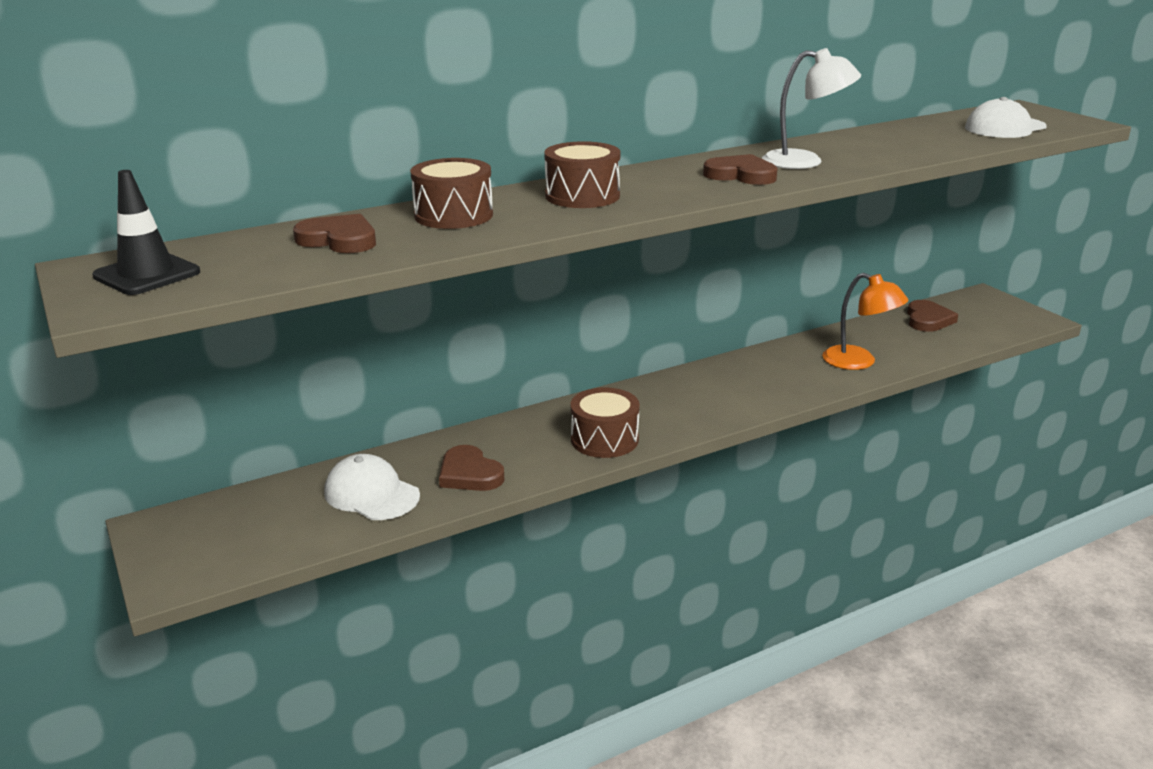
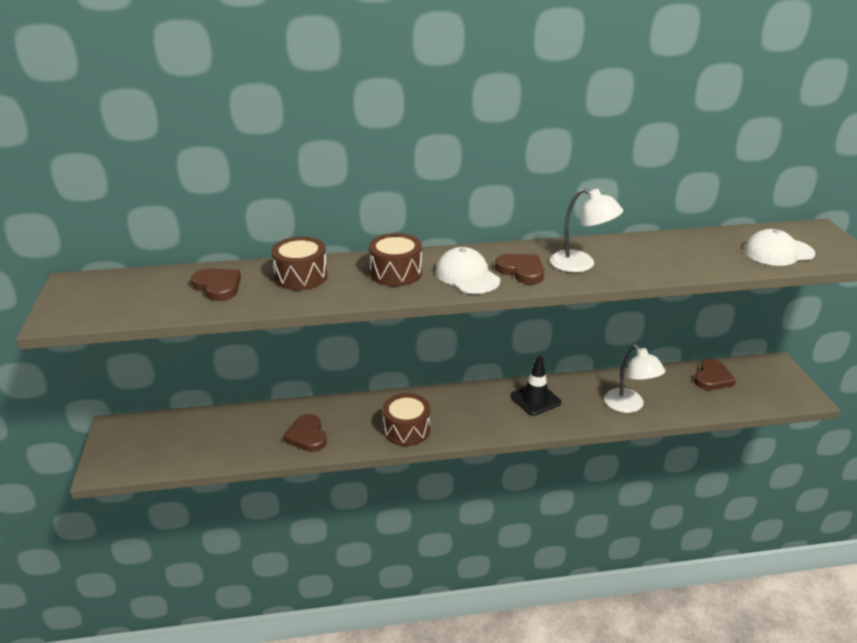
camera: 20 degrees right, 5 degrees up
black traffic cone [92,170,200,295] -> black traffic cone moved to [510,356,561,416]
white cap [324,454,420,520] -> white cap moved to [436,247,500,294]
orange lamp [822,273,909,370] -> white lamp [604,344,665,413]

